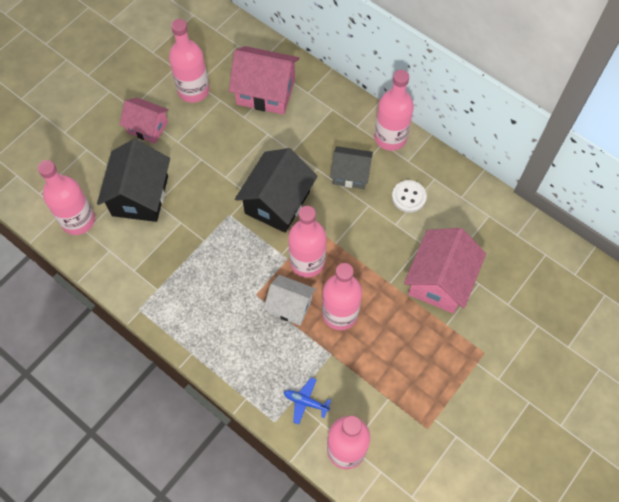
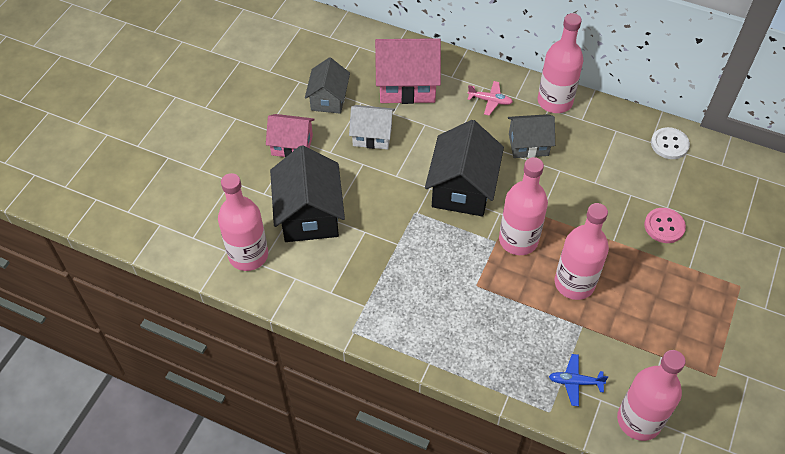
camera: 15 degrees left, 10 degrees down
pink bottle [169,19,209,103] -> grey house [305,57,350,114]
white house [263,275,316,326] -> white house moved to [349,105,395,150]
white button [392,180,427,213] -> white button moved to [651,127,690,159]
pink house [404,228,486,313] -> pink button [644,208,686,243]
none -> pink plane [467,81,513,116]

